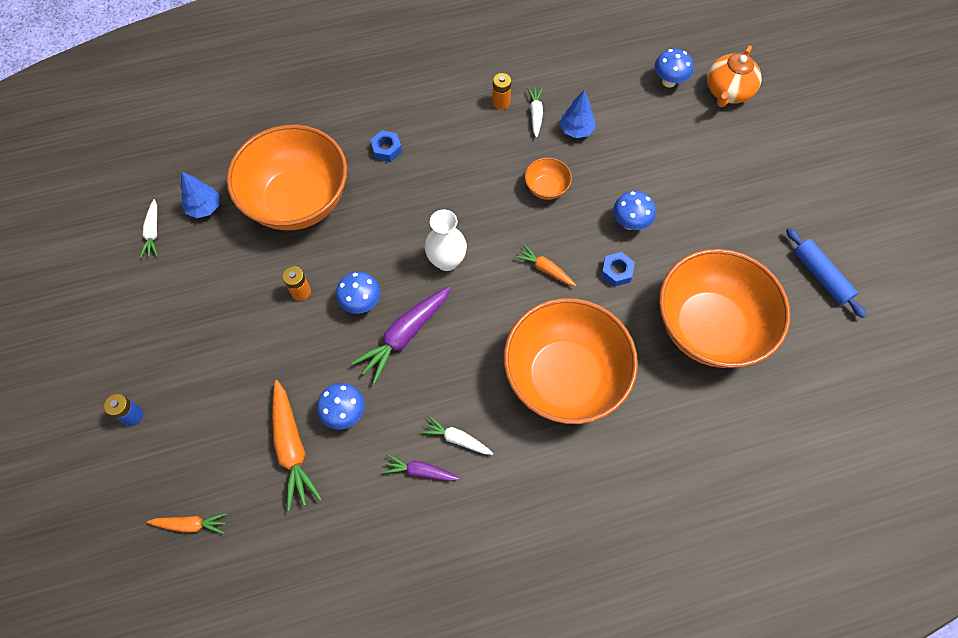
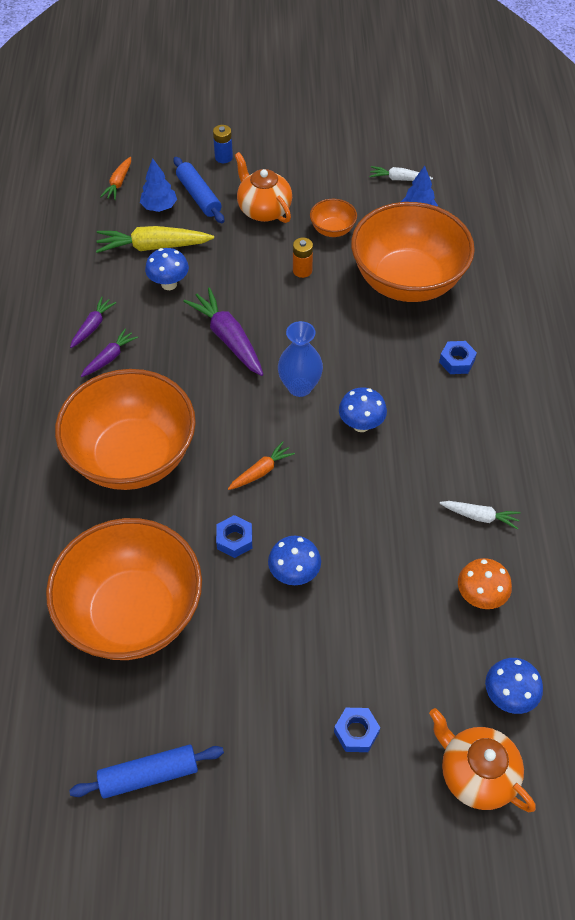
camera: 105 degrees right, 10 degrees down
orange carrot [272,380,322,511] -> yellow carrot [96,226,214,253]
blue mushroom [336,272,381,314] -> blue mushroom moved to [339,387,387,432]
white carrot [421,416,493,455] -> purple carrot [81,329,138,377]
white vase [425,209,467,271] -> blue vase [278,321,323,397]
orange battery [492,73,511,110] -> none
orange bowl [525,158,572,200] -> orange bowl moved to [310,199,357,237]
blue tree [559,90,596,138] -> blue tree moved to [140,158,177,212]
none -> blue rolling pin [173,157,224,223]
none -> orange teapot [235,152,292,223]
none -> blue nut [334,708,380,752]
none -> orange mushroom [458,558,512,609]

